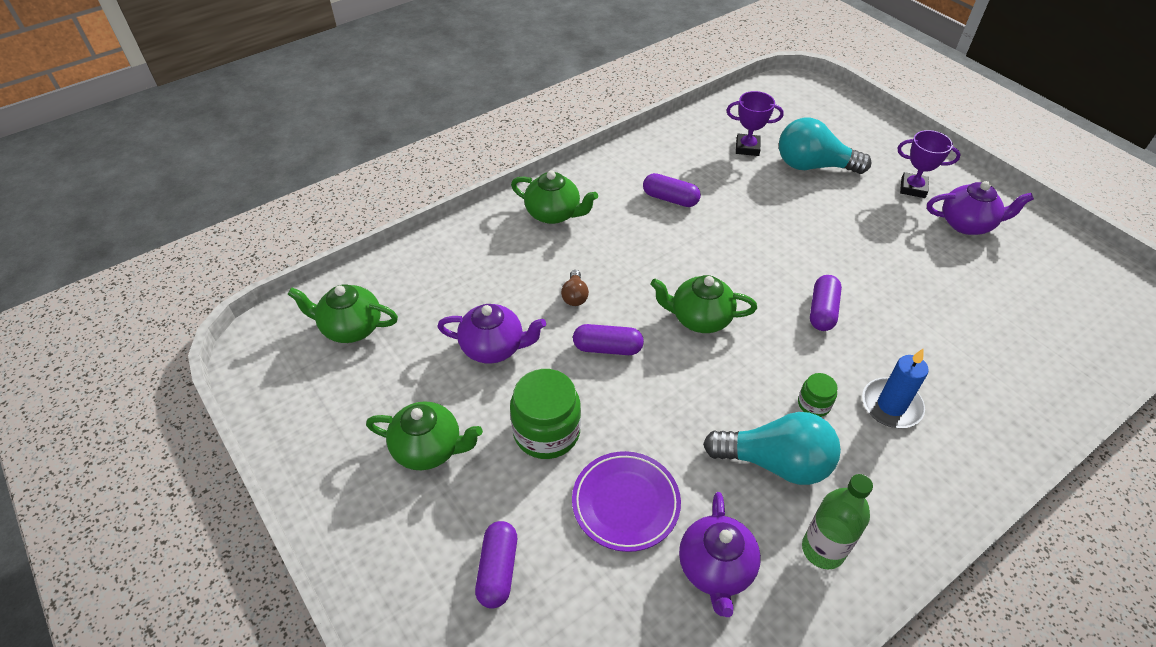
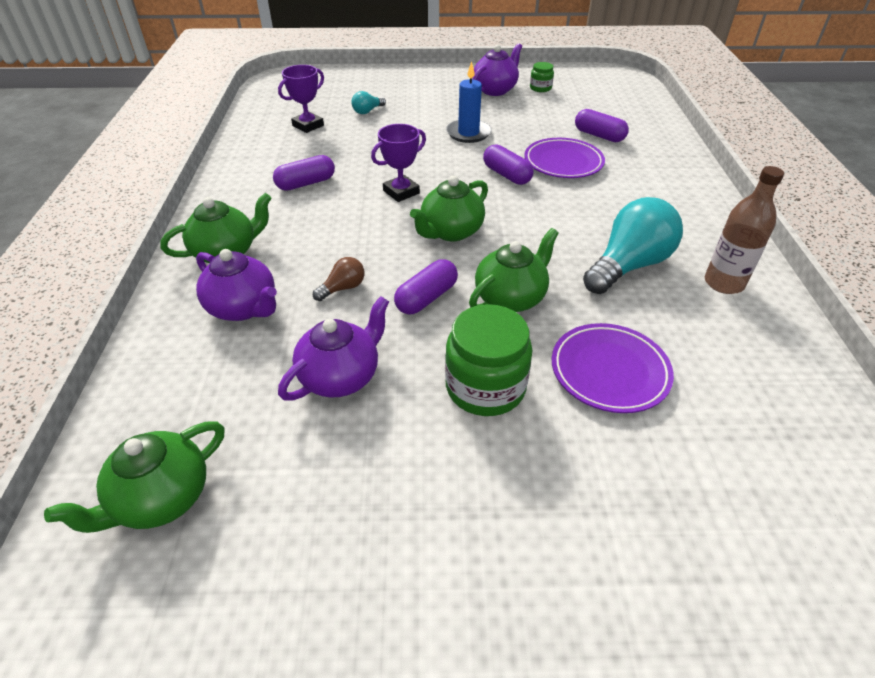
camera: 55 degrees left, 5 degrees down
green teapot [366,402,483,470] -> green teapot moved to [469,228,559,312]
purple capsule [475,521,517,609] -> purple capsule moved to [575,109,629,142]
brown light bulb [561,270,589,306] -> brown light bulb turned 75 degrees counterclockwise [313,257,364,301]
purple teapot [679,492,761,617] -> purple teapot moved to [196,249,277,321]
turquoise light bulb [779,118,872,174] -> turquoise light bulb [351,91,386,114], size x0.46
green jar [798,373,838,417] -> green jar moved to [530,62,554,92]
green bottle [802,474,873,569] -> brown bottle [705,166,784,294]
blue candle [862,349,929,428] -> blue candle moved to [446,61,492,143]
purple trophy [898,130,961,198] -> purple trophy moved to [371,124,426,202]
none -> purple plate [524,138,605,178]

